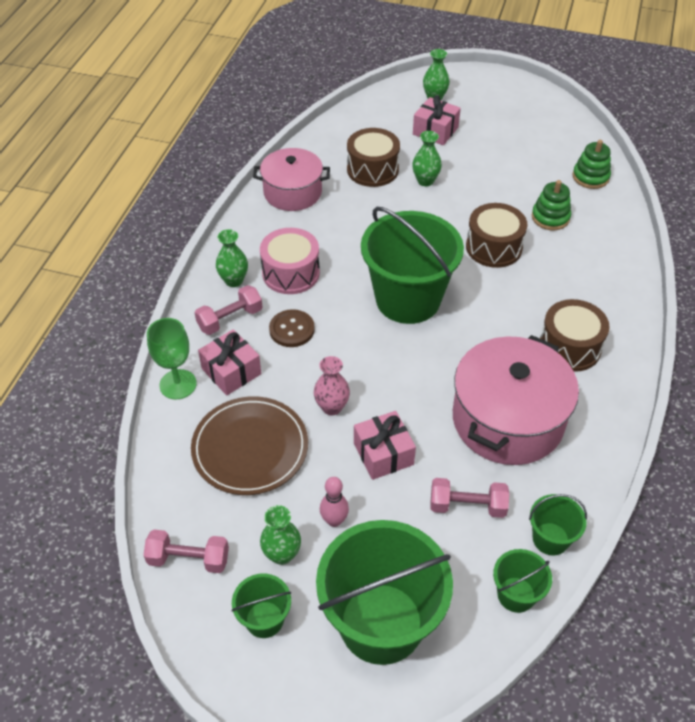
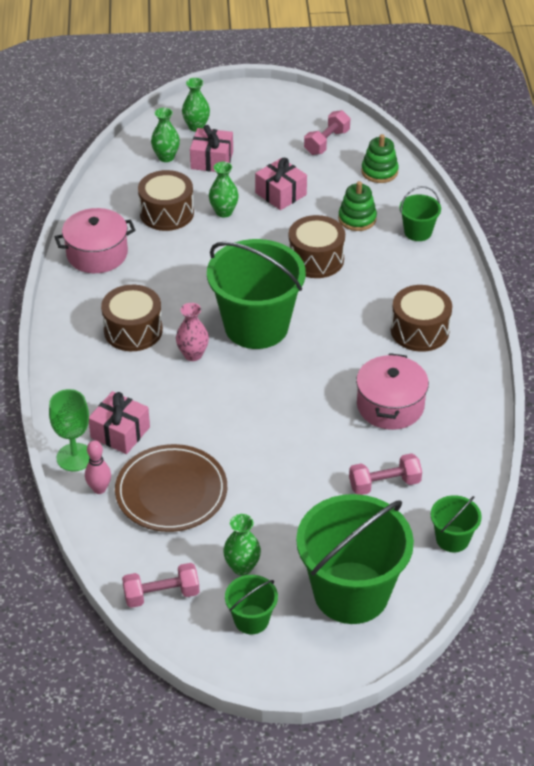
camera: 20 degrees left, 5 degrees down
pink dumbbell [194,285,262,335] -> pink dumbbell moved to [304,110,350,155]
green vase [216,229,248,287] -> green vase moved to [151,108,180,162]
pink drum [260,228,320,294] -> brown drum [101,285,163,351]
brown button [269,309,315,347] -> none
pink vase [314,356,350,415] -> pink vase moved to [176,303,209,361]
pink bowling pin [320,477,349,527] -> pink bowling pin moved to [85,440,111,494]
pink gift [354,411,416,480] -> pink gift moved to [255,158,307,210]
pink pot [453,335,579,465] -> pink pot [356,353,429,430], size x0.65
green bucket [529,494,587,556] -> green bucket moved to [399,186,441,241]

